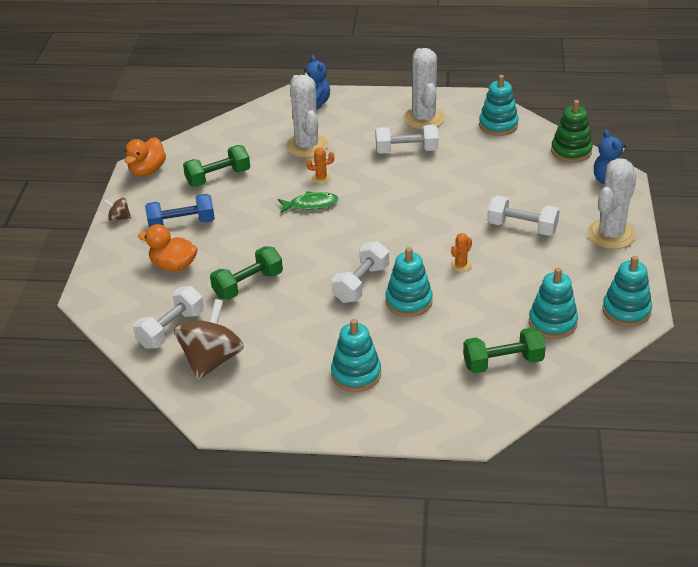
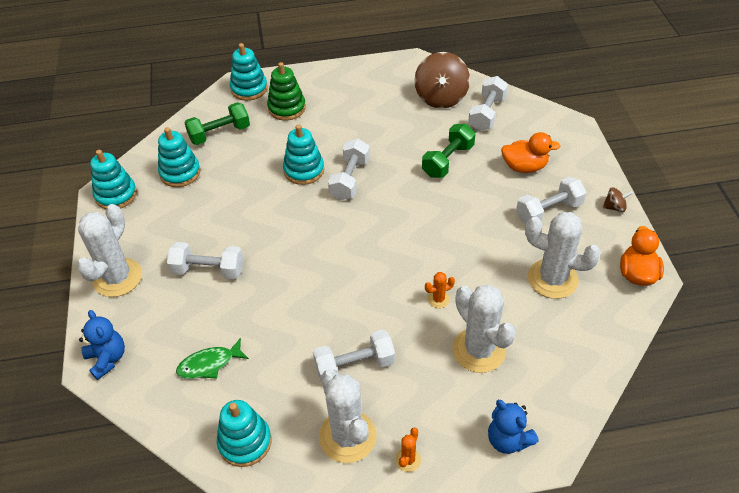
camera: 165 degrees right, 10 degrees up
blue dumbbell [145,194,215,227] -> white dumbbell [516,177,586,224]
green dumbbell [183,145,250,187] -> white cactus [525,212,601,299]
green fish [278,191,339,213] -> green fish moved to [176,338,249,379]
turquoise stacking toy [331,319,381,392] -> turquoise stacking toy moved to [230,43,268,101]
orange cactus [450,233,472,272] -> orange cactus moved to [396,428,421,472]
green stacking toy [551,100,593,163] -> green stacking toy moved to [267,62,306,121]

